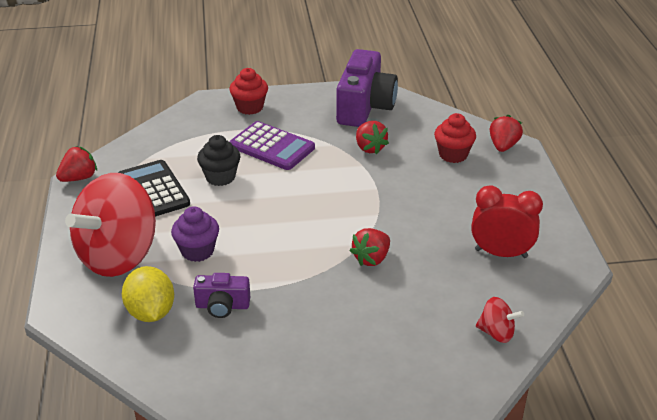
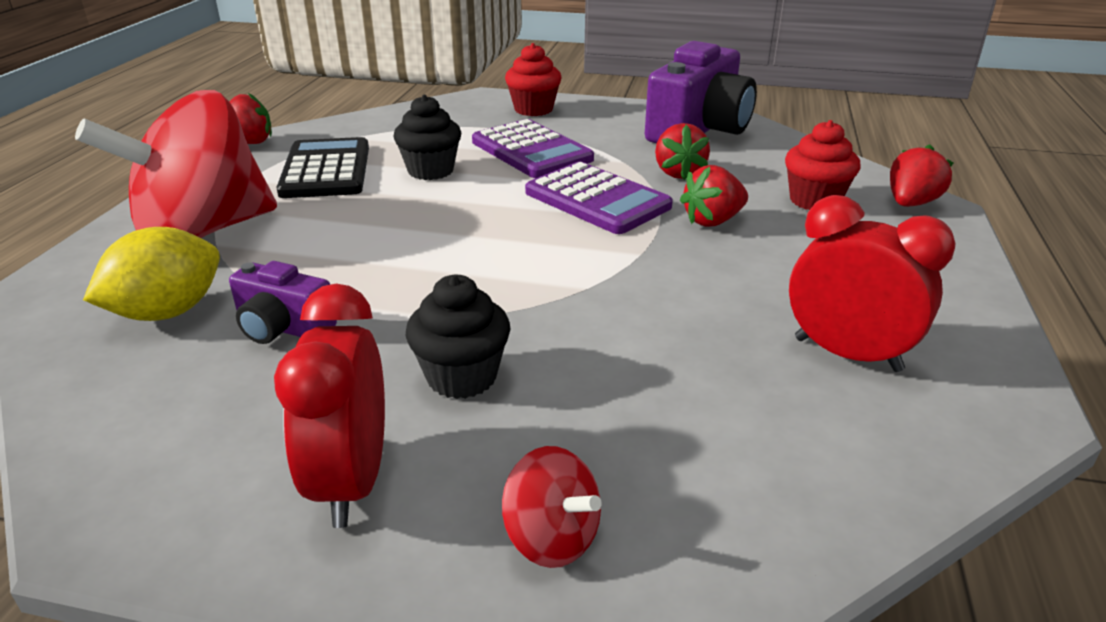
camera: 20 degrees right, 5 degrees down
yellow lemon [122,266,174,322] -> yellow lemon turned 45 degrees clockwise [83,227,220,321]
purple cupcake [171,206,219,262] -> none
red strawberry [350,228,390,266] -> red strawberry moved to [680,165,748,227]
red spinning top [476,297,524,343] -> red spinning top moved to [502,446,602,568]
none -> red clock [274,283,385,528]
none -> black cupcake [406,275,510,399]
none -> purple calculator [525,162,673,234]

